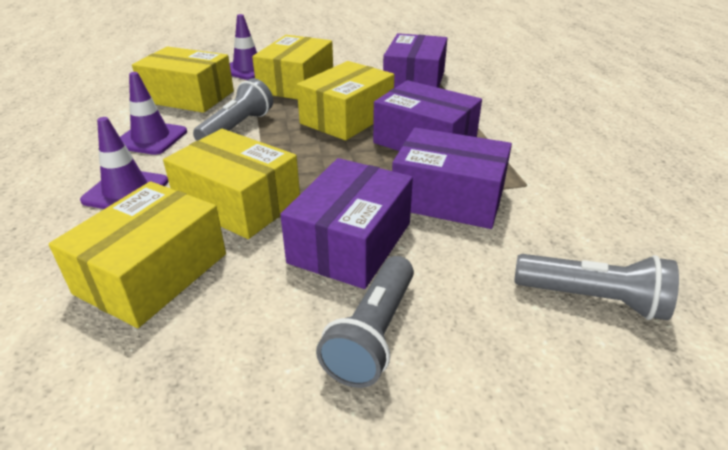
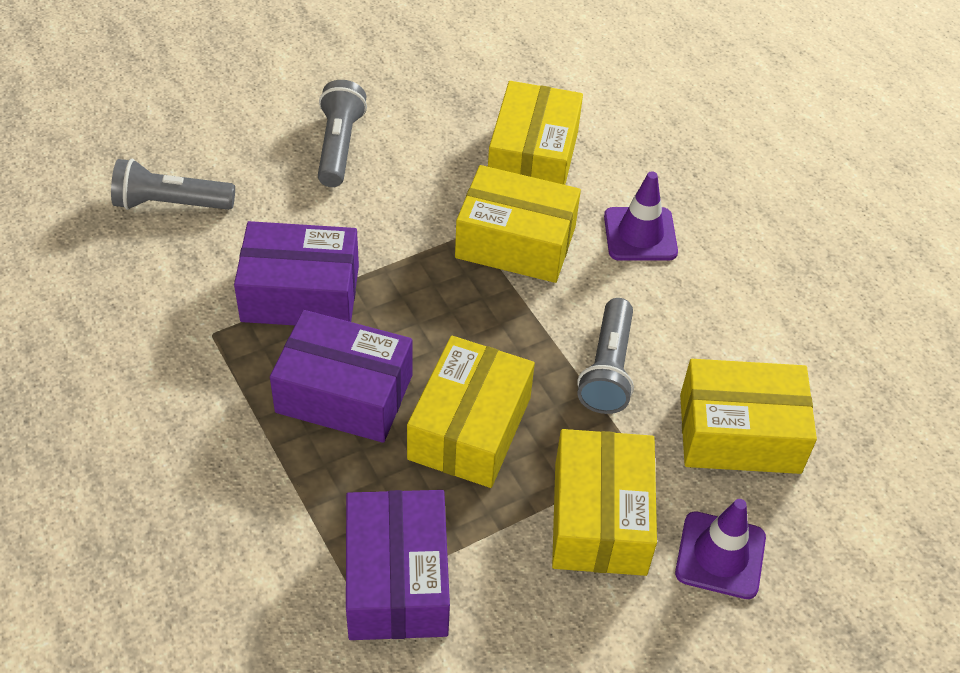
camera: 160 degrees right, 15 degrees up
purple traffic cone [120,72,187,155] -> none
purple box [280,158,413,289] -> none

